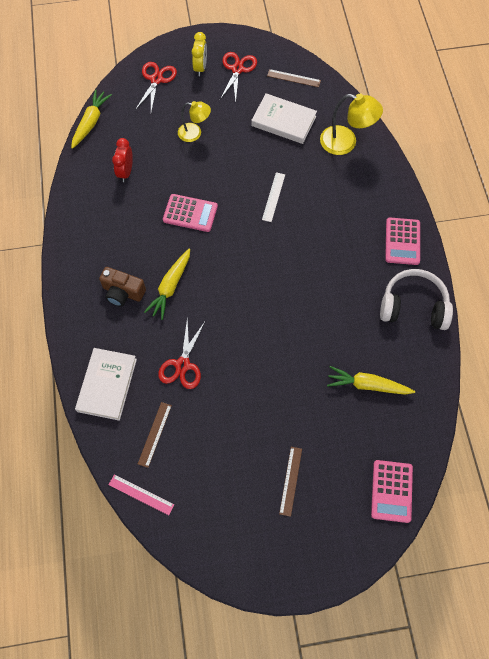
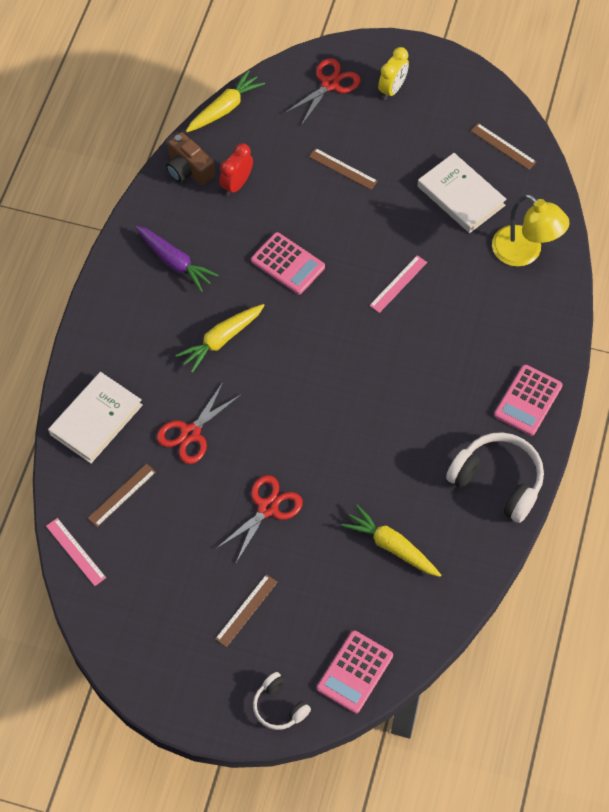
camera: 25 degrees right, 5 degrees down
brown camera [99,267,146,307] -> brown camera moved to [166,132,215,186]
yellow lamp [178,101,211,142] -> brown ruler [309,148,378,190]
red scissors [220,52,257,102] -> red scissors moved to [216,475,303,563]
white ruler [262,172,285,222] -> pink ruler [369,255,427,313]
none -> purple carrot [136,226,218,292]
none -> white headphones [253,672,311,730]

